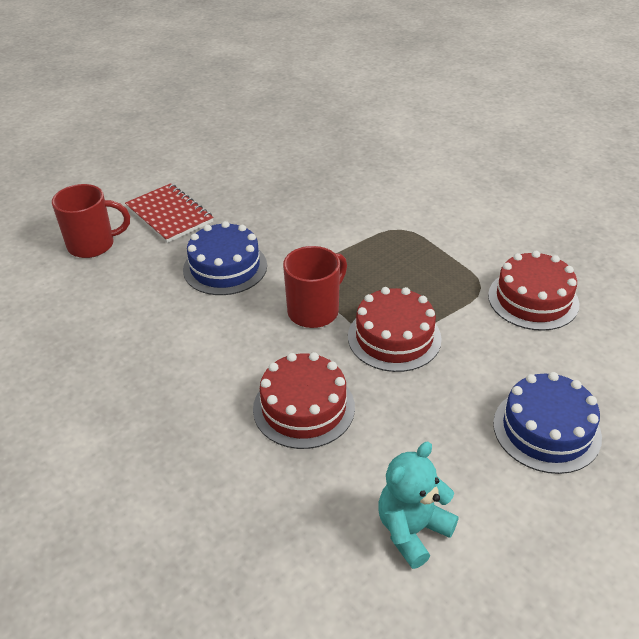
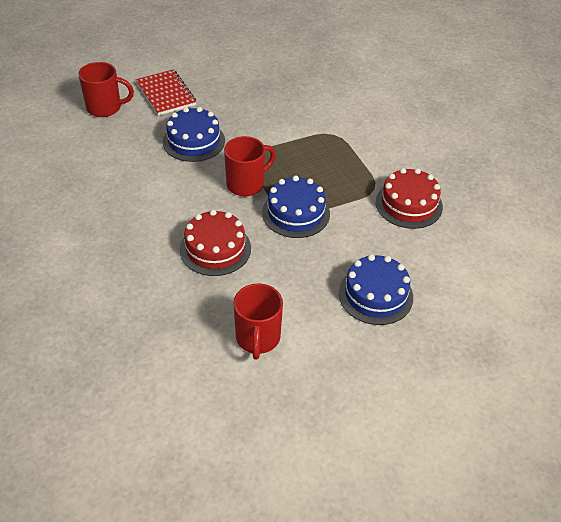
camera: 10 degrees right, 5 degrees up
red cake [348,287,442,372] -> blue cake [262,176,330,238]
turquoise teddy bear [378,442,459,569] -> red mug [233,283,283,359]

